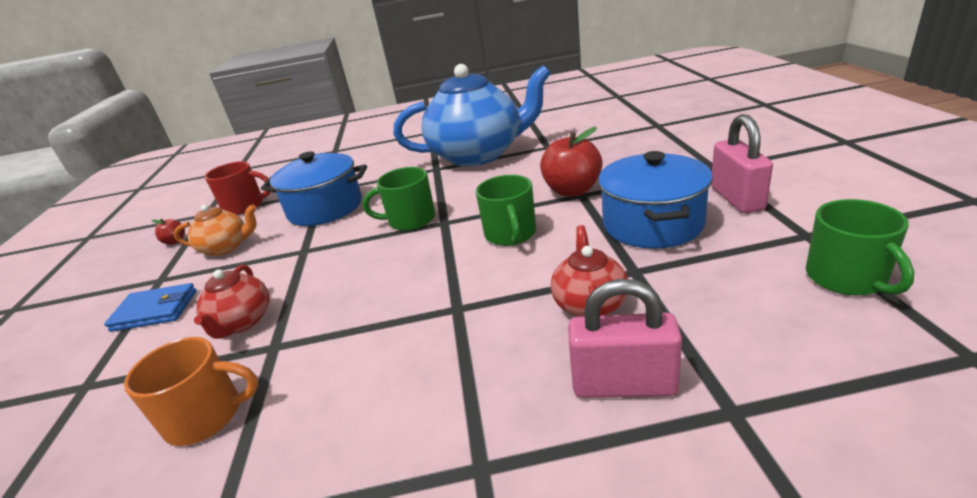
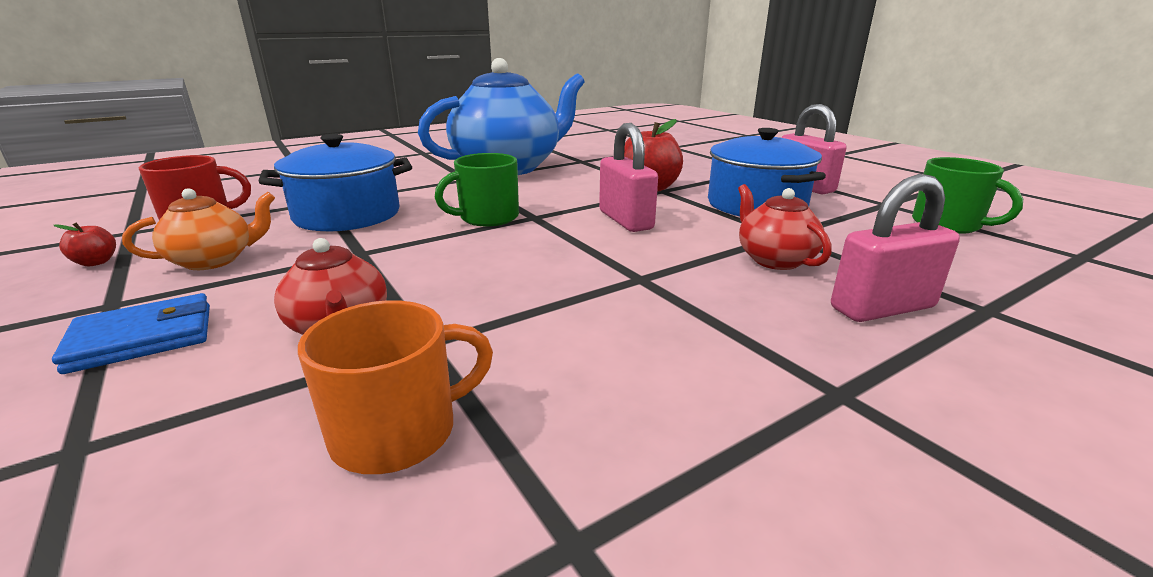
camera: 30 degrees left, 5 degrees down
green mug [476,175,536,246] -> pink padlock [599,123,658,232]

